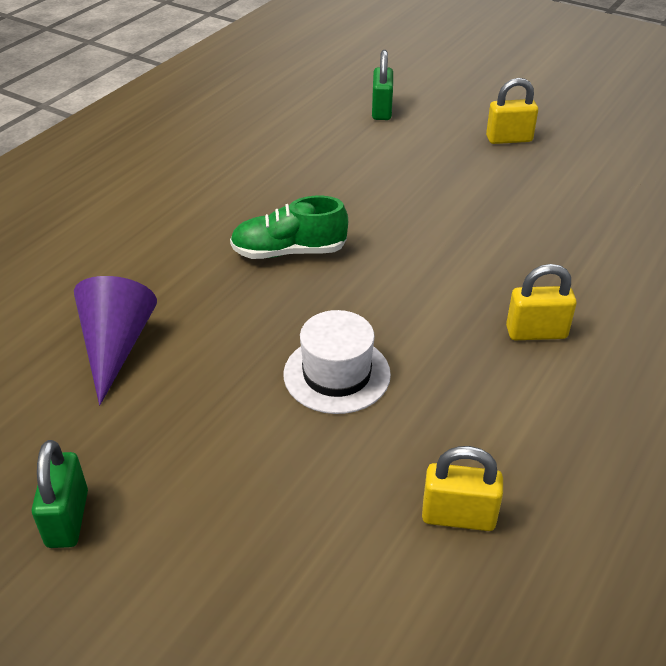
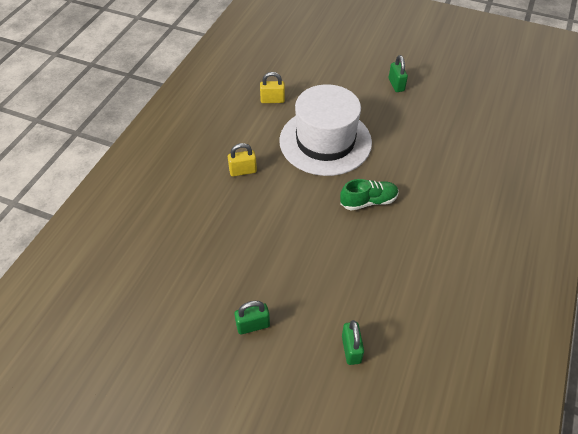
camera: 170 degrees right, 10 degrees up
purple cone [74,276,157,405] -> none
white hat [284,310,391,414] -> white hat [279,84,372,176], size x2.10
yellow padlock [486,78,538,144] -> green padlock [234,301,270,335]

